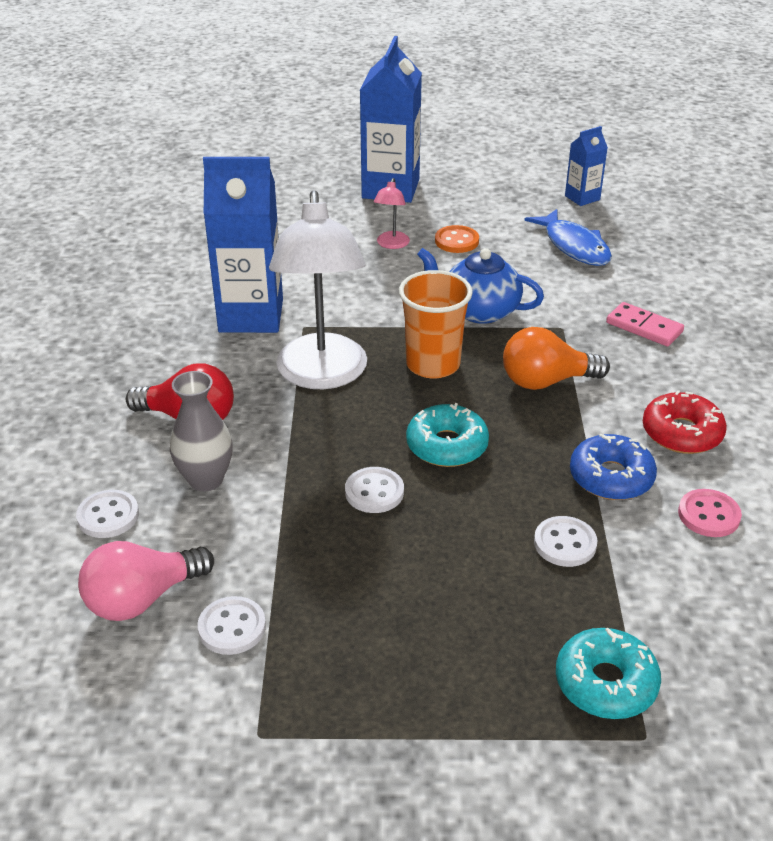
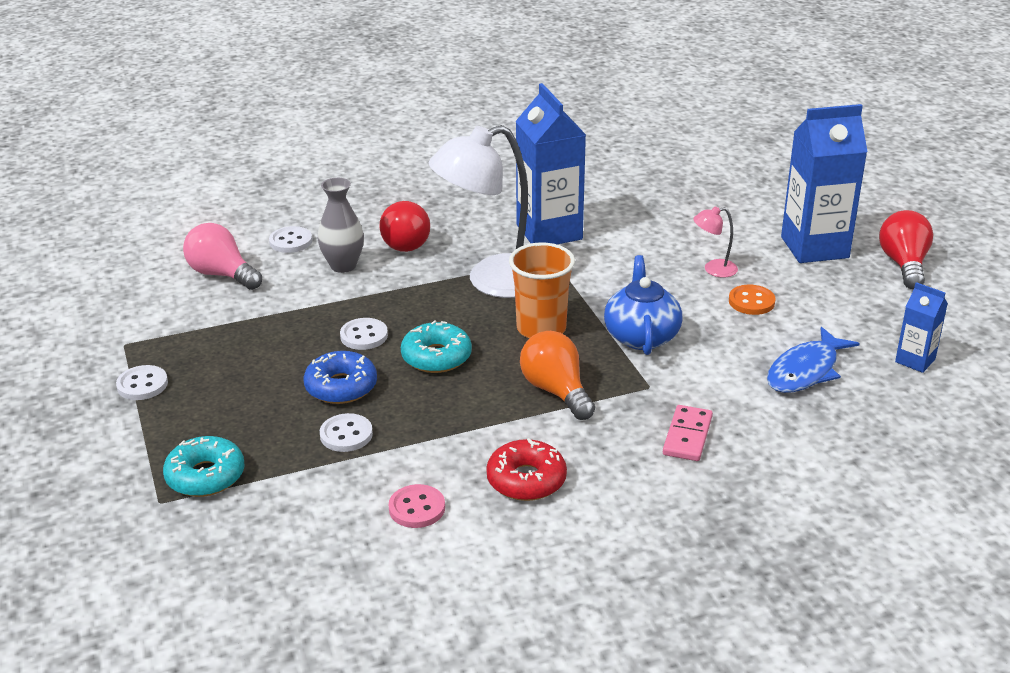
camera: 70 degrees right, 5 degrees down
white button [198,596,266,655] -> white button moved to [116,365,168,400]
blue donut [570,434,657,500] -> blue donut moved to [304,351,377,404]
none -> red light bulb [879,210,933,289]

